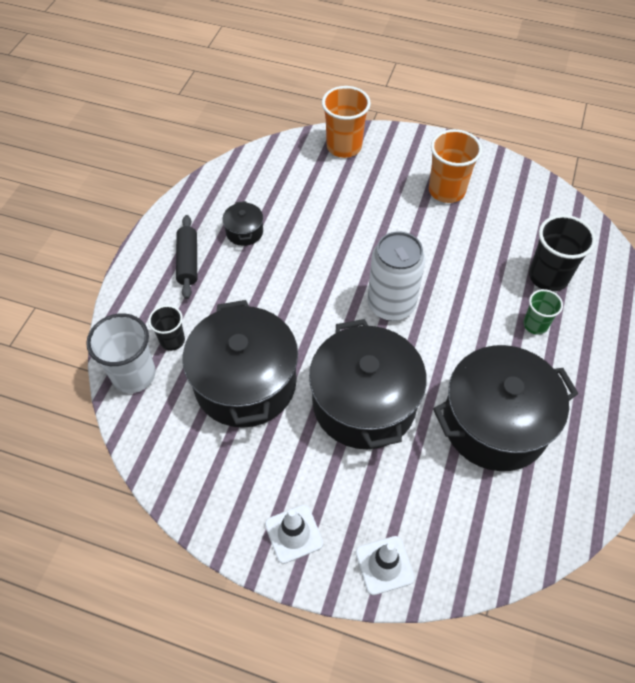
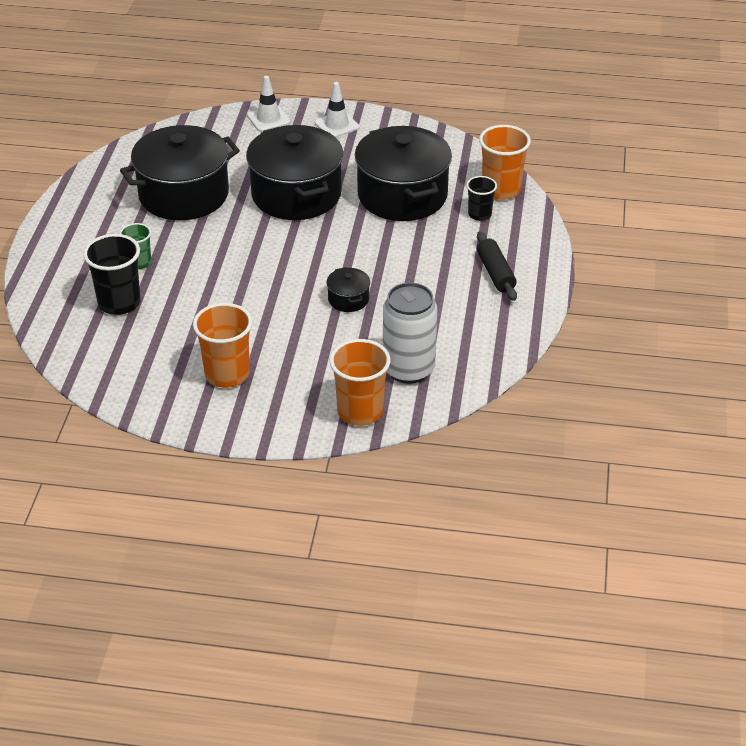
camera: 170 degrees right, 15 degrees down
white cup [86,313,156,393] -> orange cup [479,125,531,200]
black pot [223,201,263,246] -> black pot moved to [326,267,370,312]
white can [367,231,425,321] -> white can moved to [383,283,437,384]

